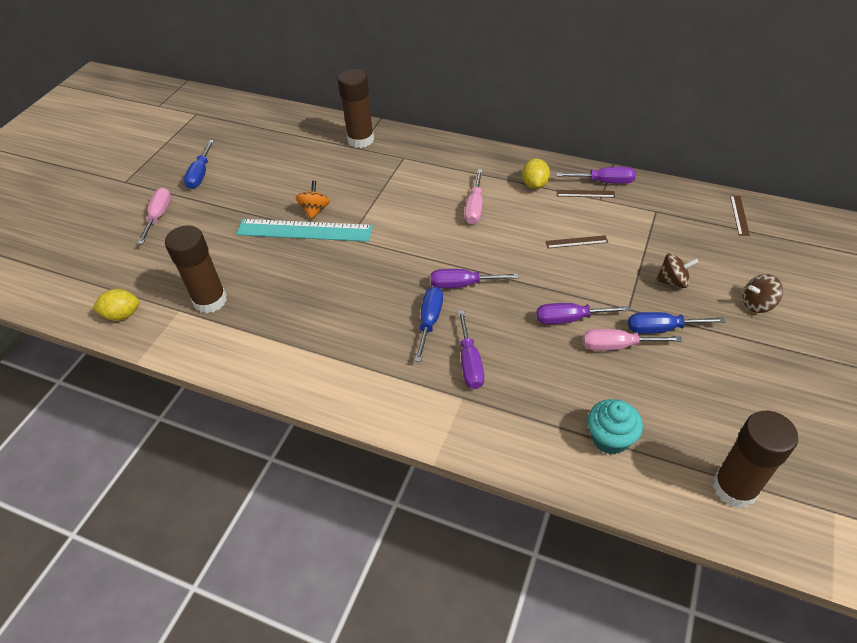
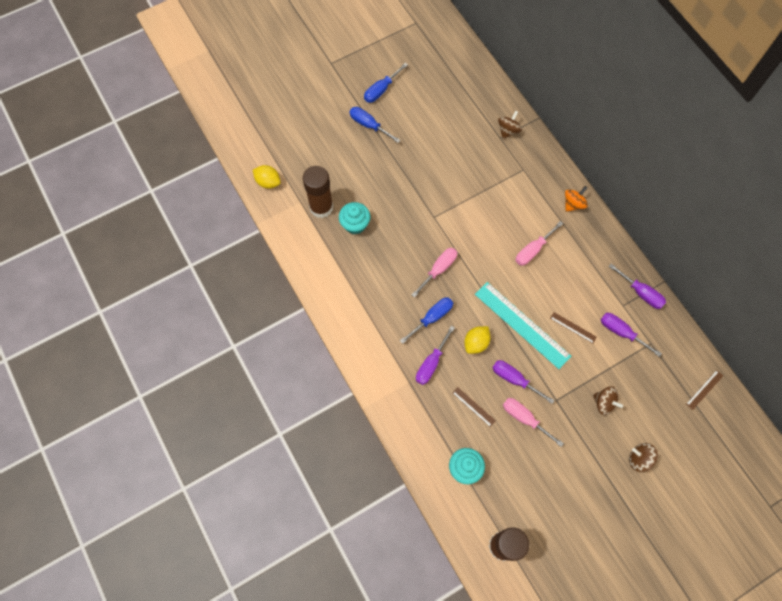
camera: 35 degrees right, 20 degrees up
pink screwdriver [138,188,171,244] -> pink screwdriver moved to [411,248,457,298]
turquoise ruler [236,219,373,242] -> turquoise ruler moved to [475,282,571,369]
orange spinning top [296,181,330,220] -> orange spinning top moved to [565,186,588,212]
brown glue stick [338,69,374,148] -> brown spinning top [498,111,522,139]
purple screwdriver [431,269,519,289] -> purple screwdriver moved to [601,313,662,357]
yellow lemon [522,159,550,189] -> yellow lemon moved to [464,326,491,354]
brown ruler [557,190,615,198] -> brown ruler moved to [452,387,496,427]
blue screwdriver [628,312,726,334] -> blue screwdriver moved to [350,107,400,143]
none -> turquoise cupcake [339,202,370,235]

